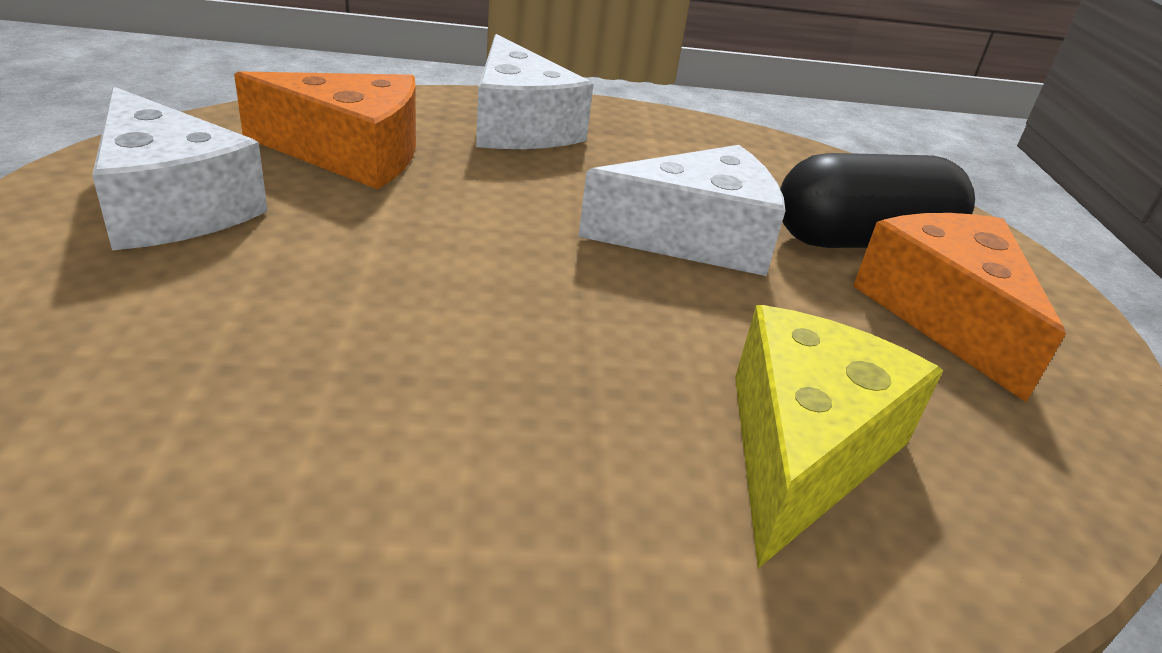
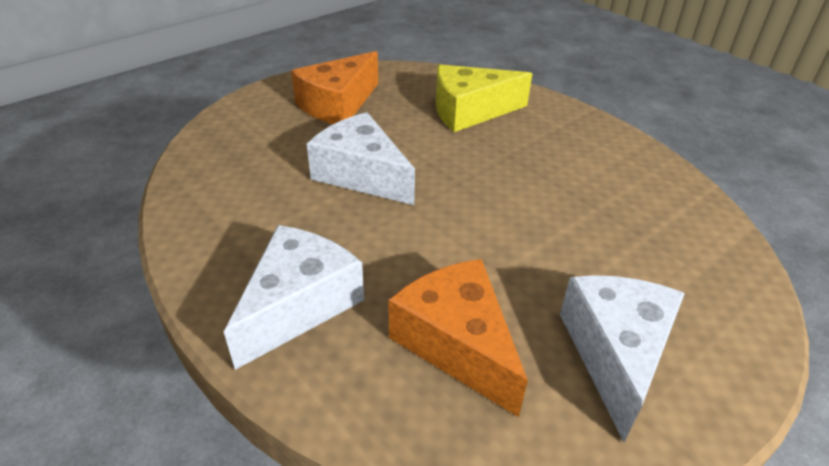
camera: 125 degrees left, 5 degrees up
black capsule [780,153,975,248] -> none

